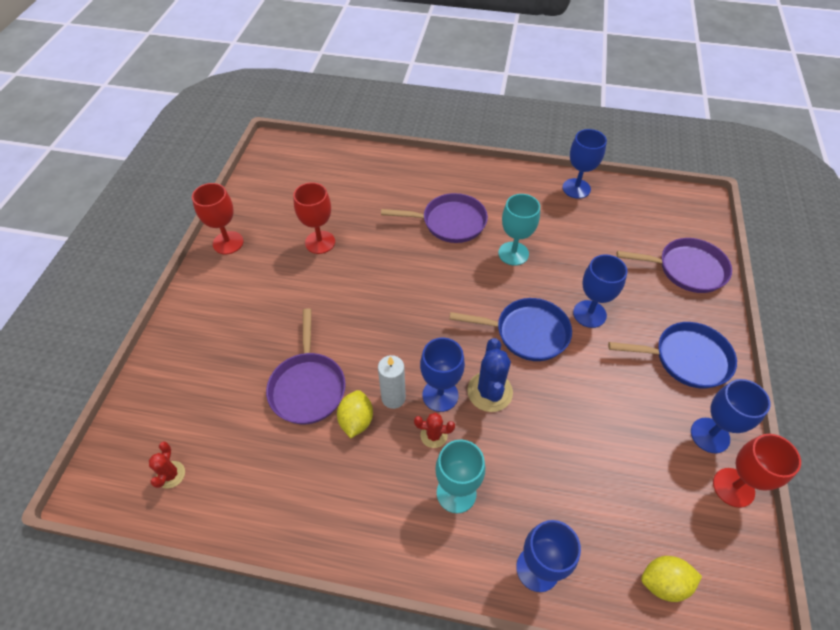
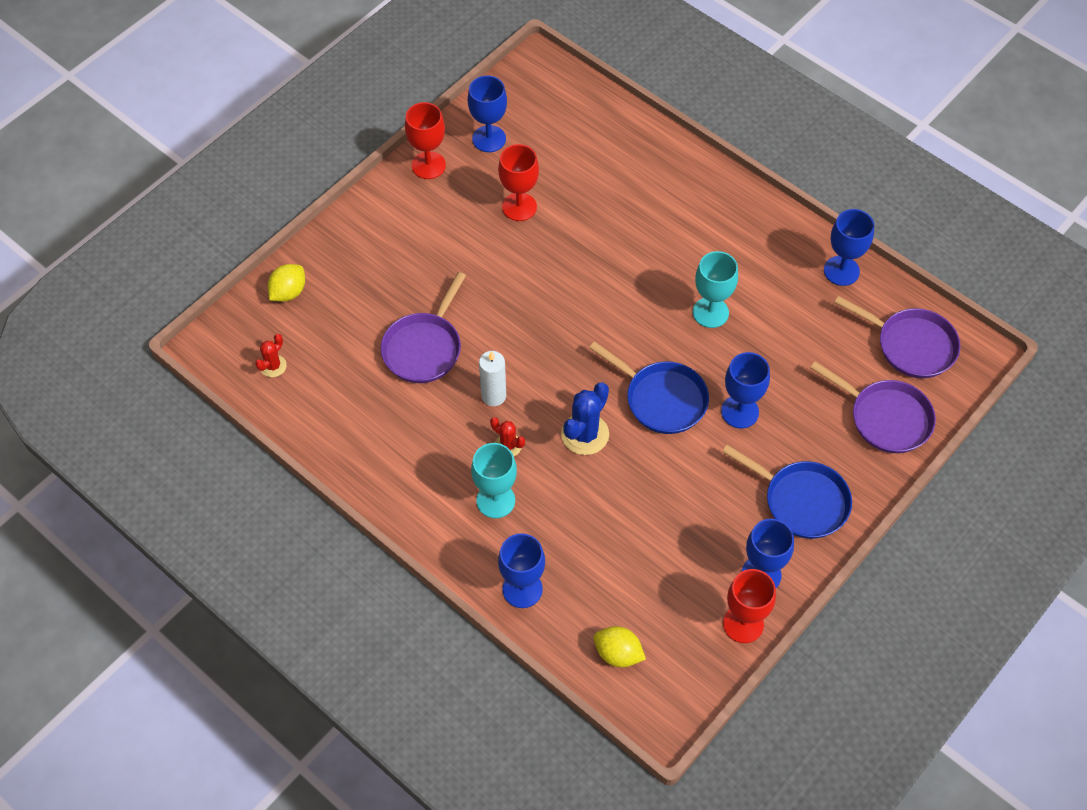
camera: 30 degrees right, 5 degrees up
yellow lemon [337,390,373,438] -> yellow lemon moved to [268,264,305,302]
purple pan [381,193,488,243] -> purple pan moved to [834,296,960,378]
blue goblet [420,338,465,412] -> blue goblet moved to [468,75,507,152]

